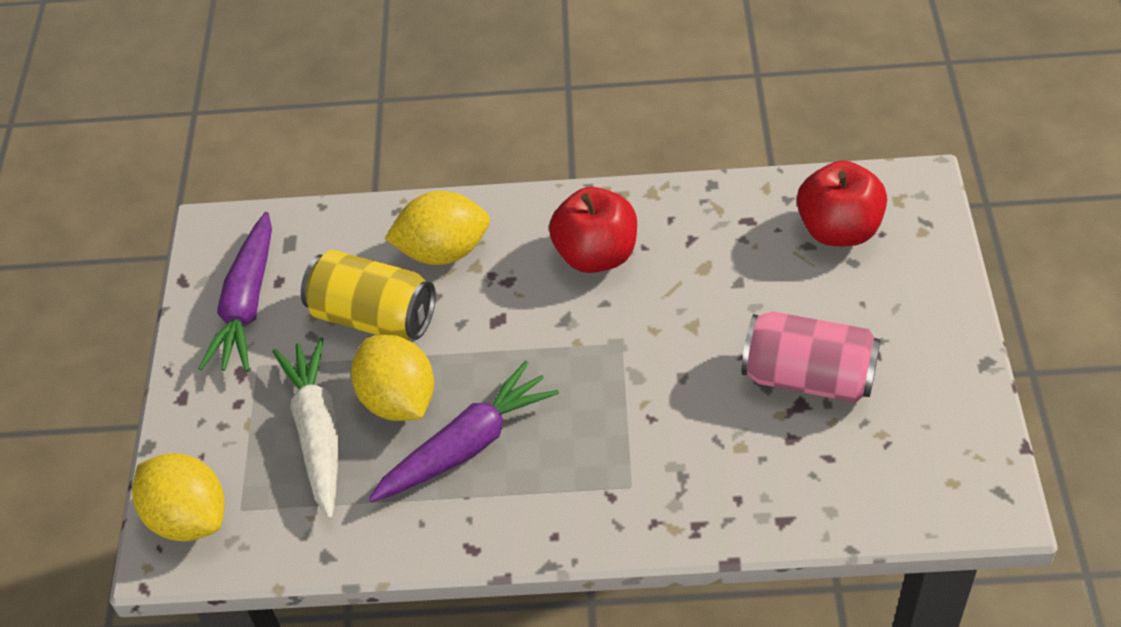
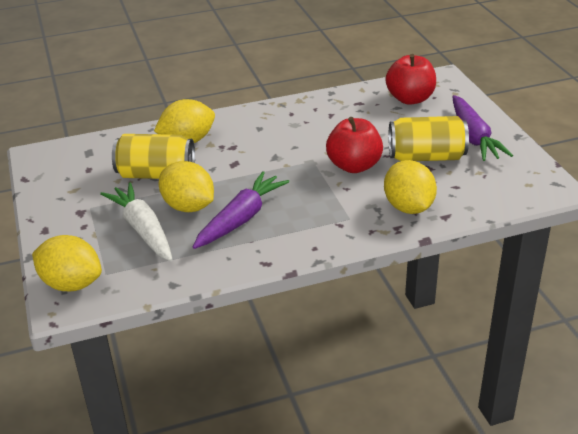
camera: 20 degrees left, 15 degrees down
purple carrot [198,212,272,372] -> purple carrot moved to [452,95,513,161]
red apple [549,187,637,273] -> red apple moved to [326,117,383,173]
pink can [741,311,881,403] -> yellow can [388,116,469,161]
none -> yellow lemon [384,160,437,214]

